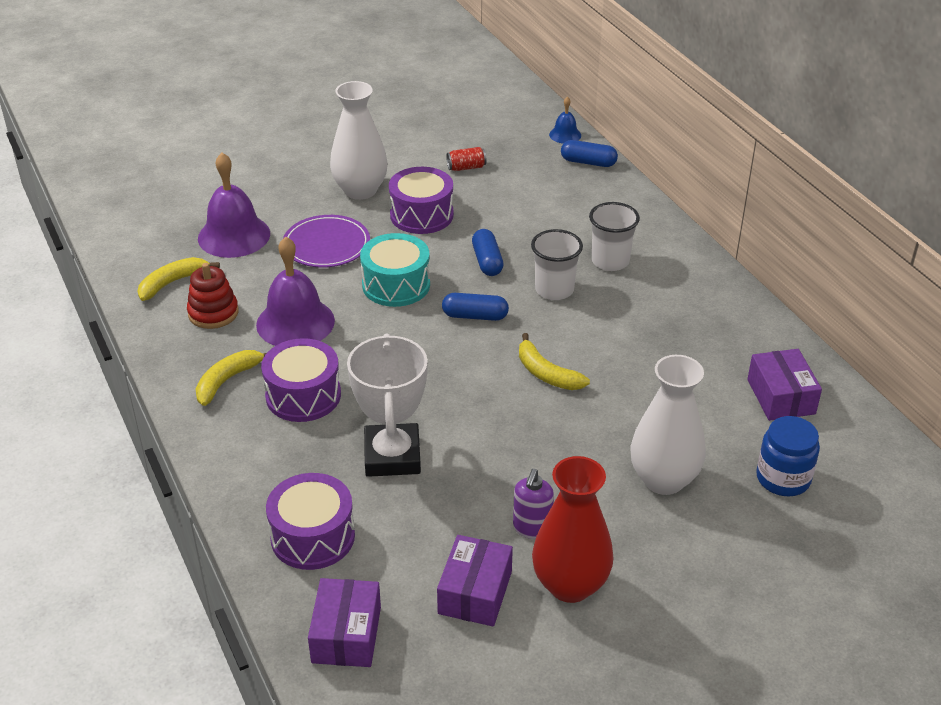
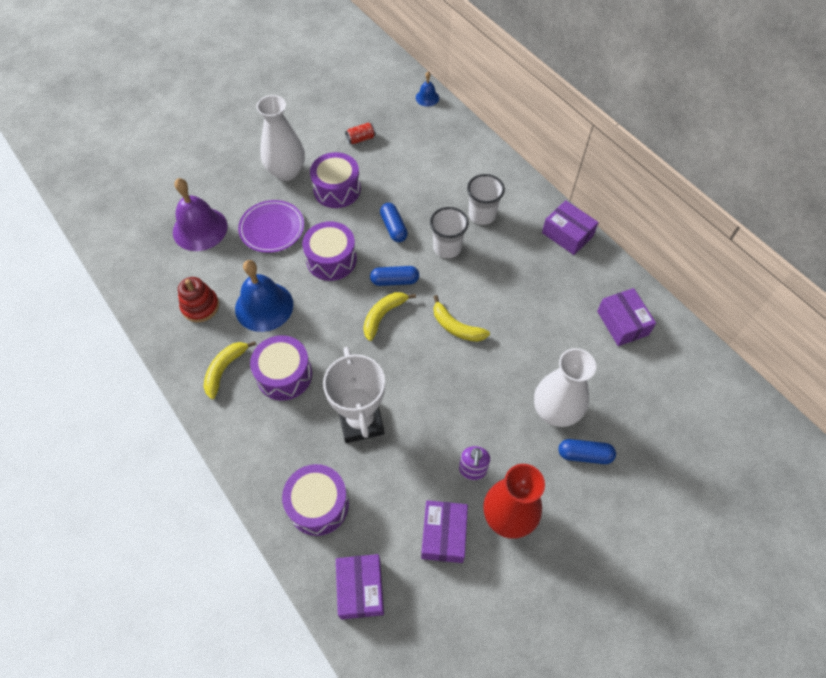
camera: 10 degrees left, 20 degrees up
yellow banana [137,257,220,301] -> yellow banana moved to [363,292,416,341]
purple bell [256,237,335,346] -> blue bell [235,260,293,332]
turquoise drum [360,233,430,307] -> purple drum [302,221,357,281]
blue capsule [561,140,618,167] -> blue capsule moved to [558,439,616,464]
blue jar [756,416,820,496] -> none
none -> purple box [542,200,599,255]

